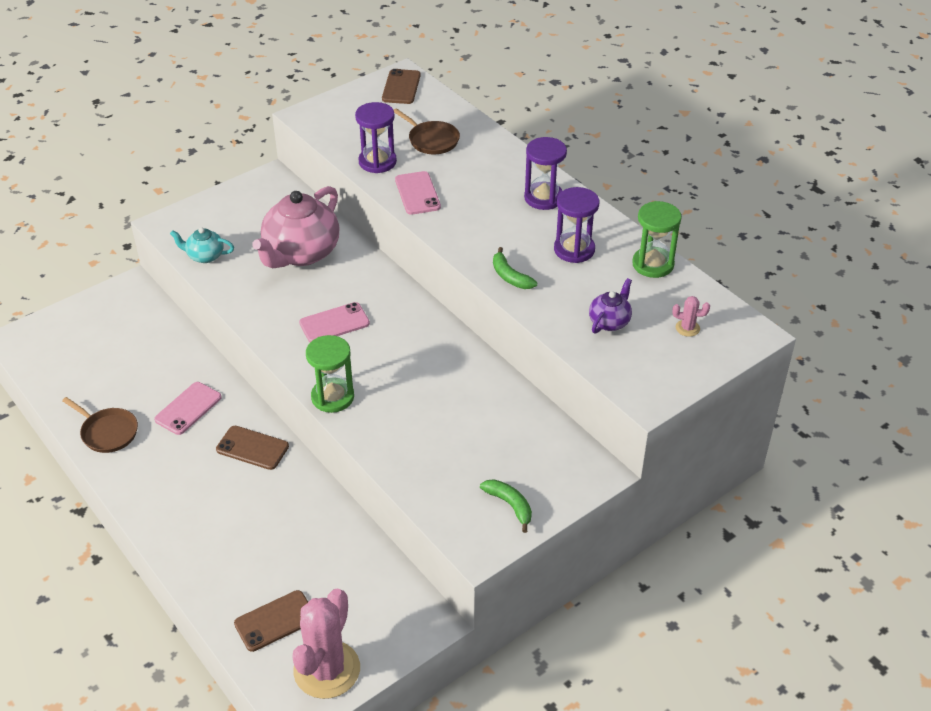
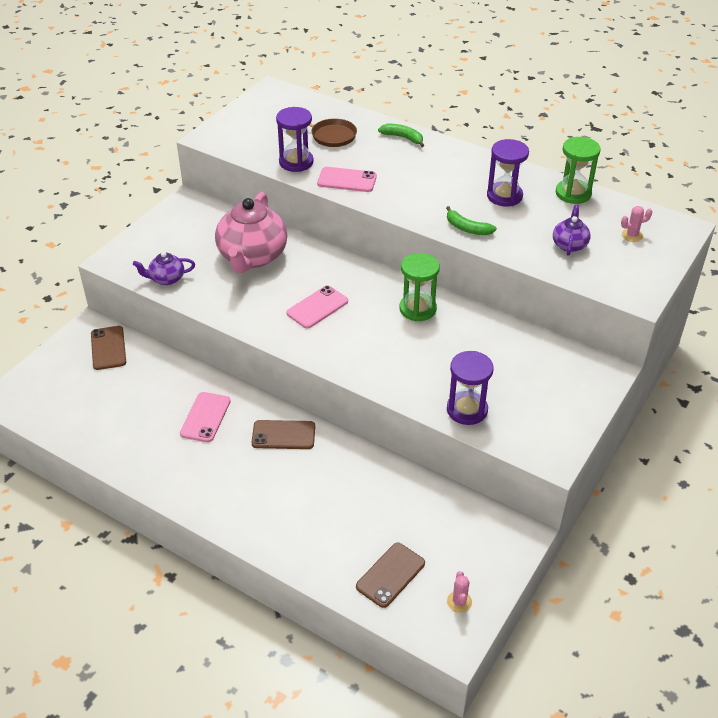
camera: 20 degrees left, 0 degrees up
brown pan [62,397,138,453] -> none
turquoise teapot [170,227,234,263] -> purple teapot [133,252,195,285]
pink cactus [292,589,360,699] -> pink cactus [447,571,472,613], size x0.41
green hourglass [306,335,354,413] -> green hourglass moved to [399,253,440,321]
brown phone [382,69,421,104] -> brown phone moved to [91,326,126,370]
pink phone [395,171,441,215] -> pink phone turned 45 degrees counterclockwise [317,167,377,192]
green banana [480,479,532,533] -> green banana moved to [378,124,424,147]
purple hourglass [524,137,567,210] -> purple hourglass moved to [447,351,494,425]

